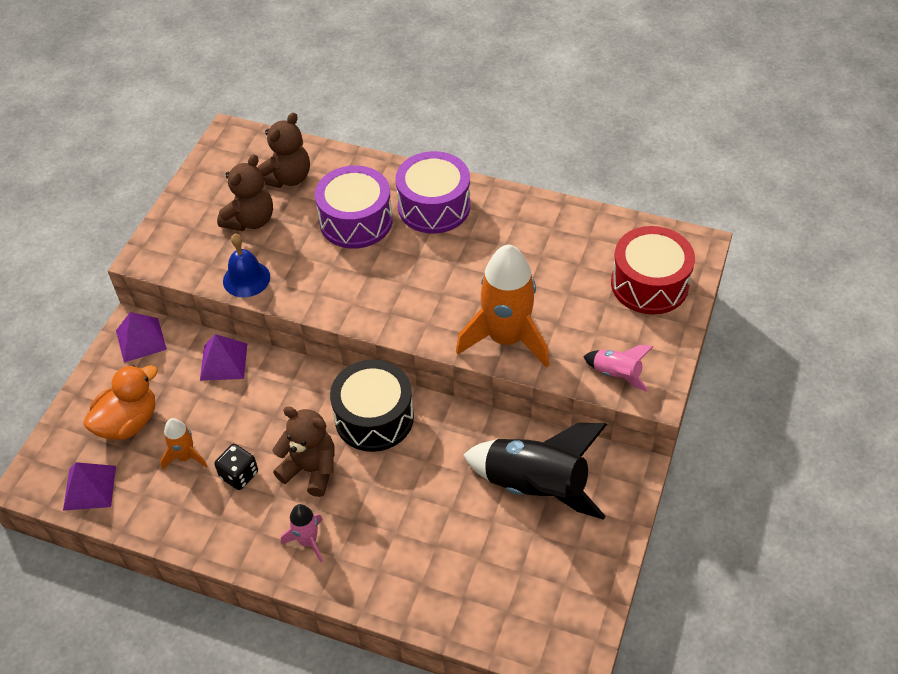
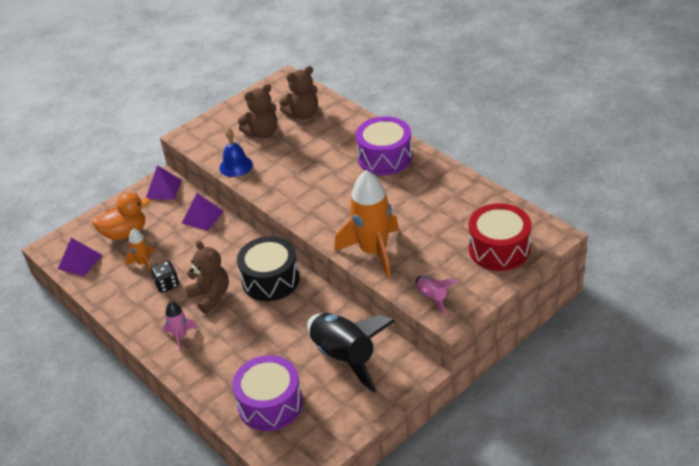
camera: 30 degrees right, 10 degrees down
purple drum [315,165,393,249] -> purple drum moved to [232,355,303,431]

